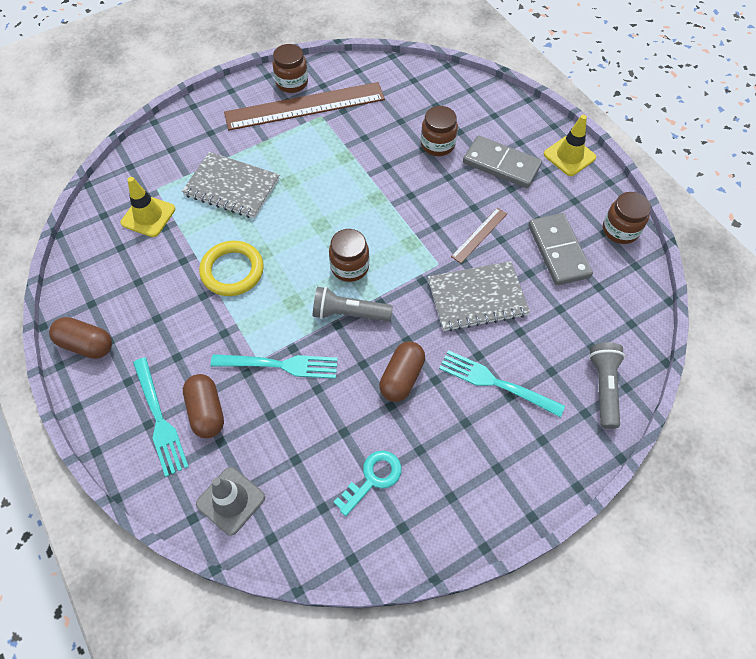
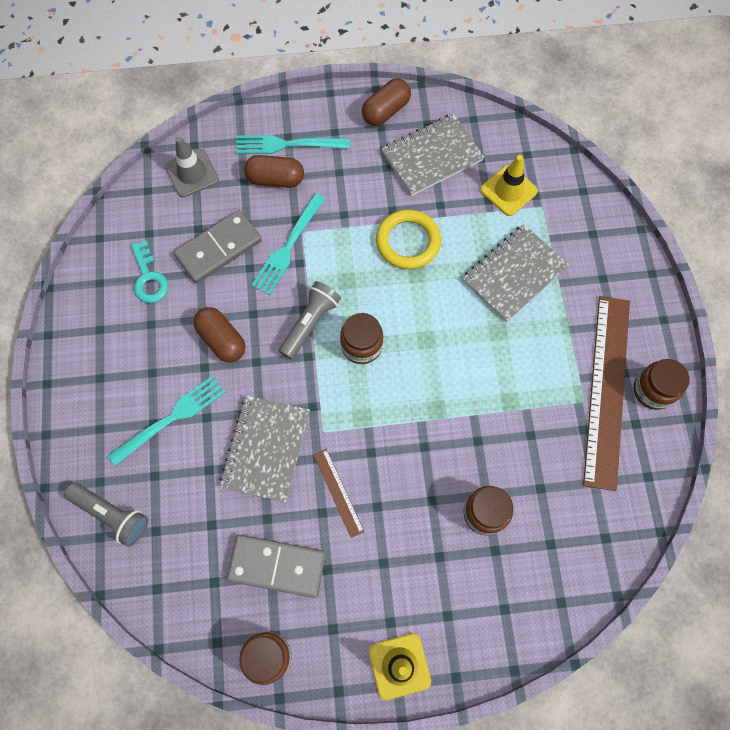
camera: 115 degrees right, 10 degrees up
grey domino [463,135,542,188] -> grey domino moved to [174,210,262,283]
none -> grey notebook [382,114,484,196]

